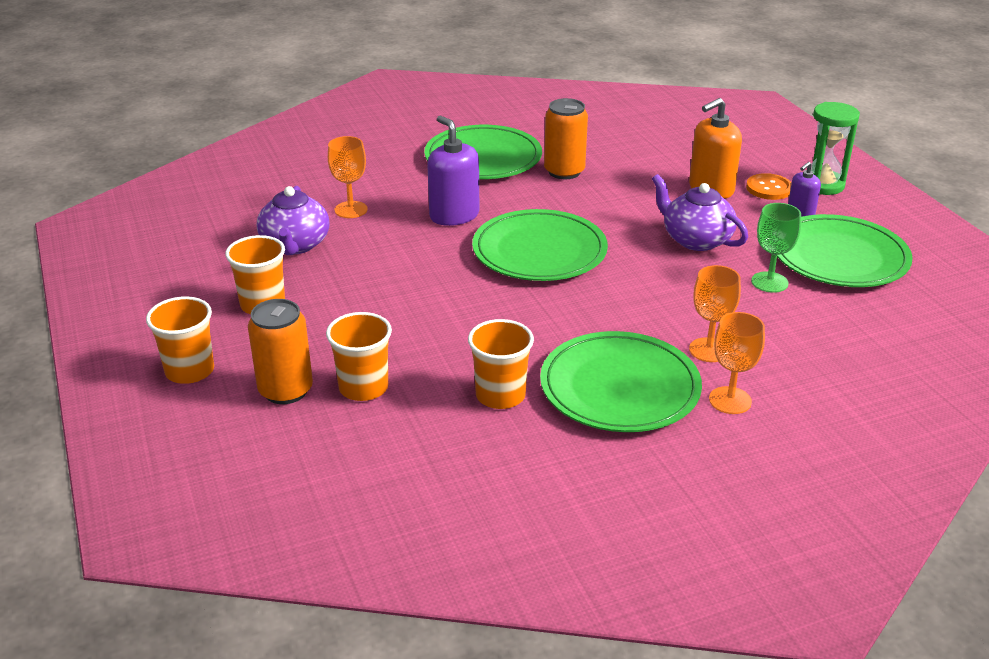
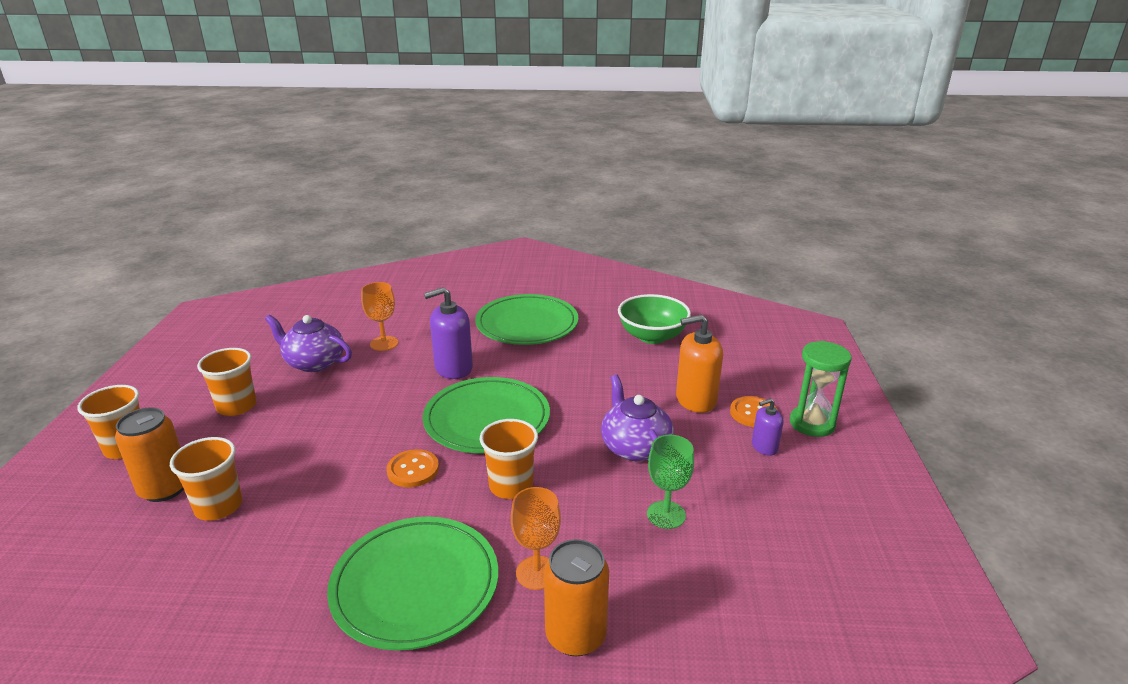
camera: 25 degrees right, 5 degrees down
purple teapot [257,186,329,255] -> purple teapot turned 90 degrees clockwise [265,315,352,372]
purple soap dispenser [427,116,479,226] -> purple soap dispenser turned 105 degrees counterclockwise [424,287,473,379]
orange cup [468,319,534,409] -> orange cup moved to [479,419,538,499]
orange can [544,98,588,179] -> orange can moved to [544,539,609,657]
orange goblet [709,312,765,414] -> none
green plate [777,214,913,287] -> none
none -> orange button [387,449,439,487]
none -> green bowl [618,294,691,344]

